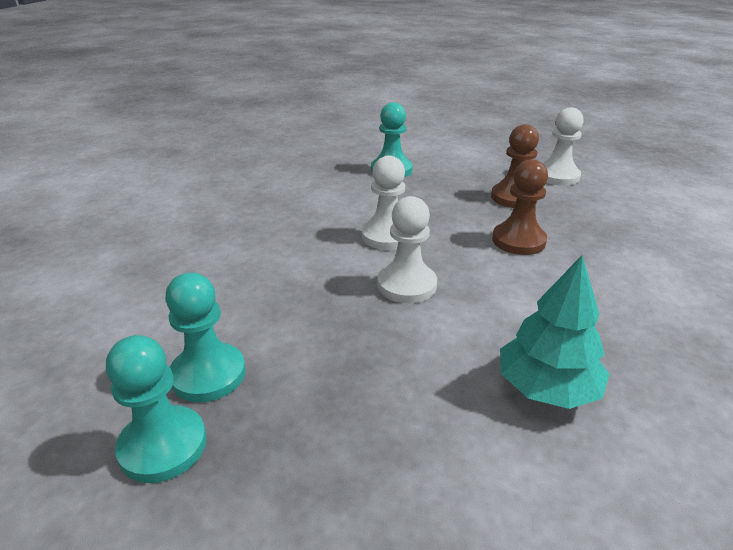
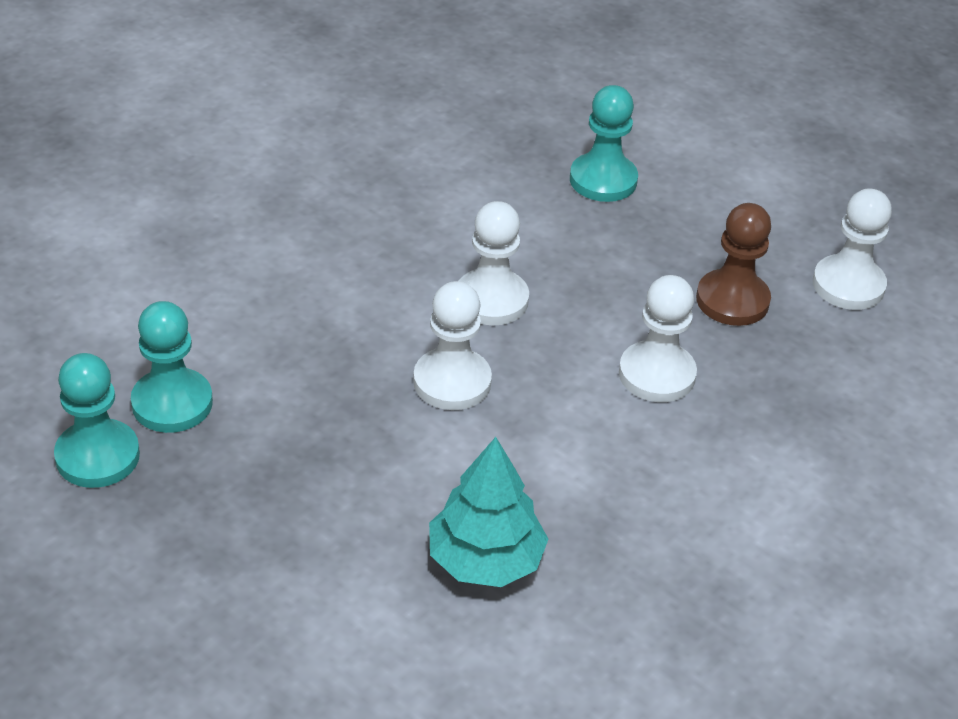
camera: 25 degrees right, 10 degrees up
brown pawn [492,159,548,255] -> white pawn [619,275,697,402]

